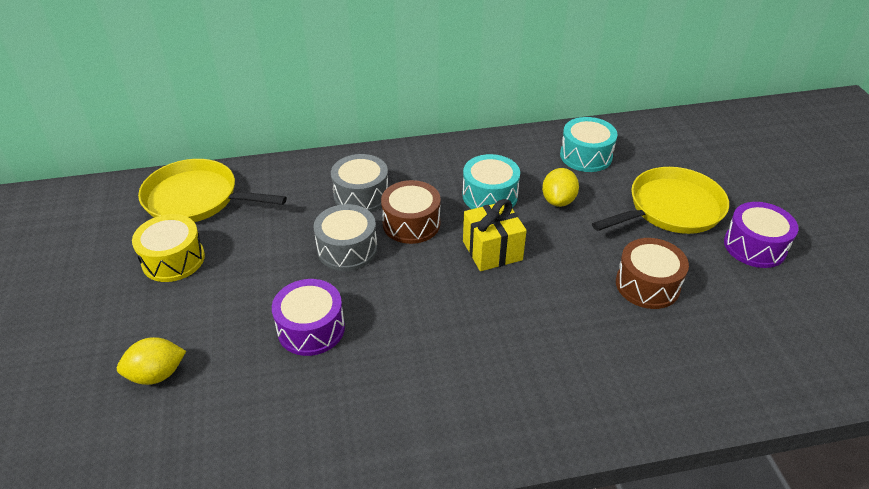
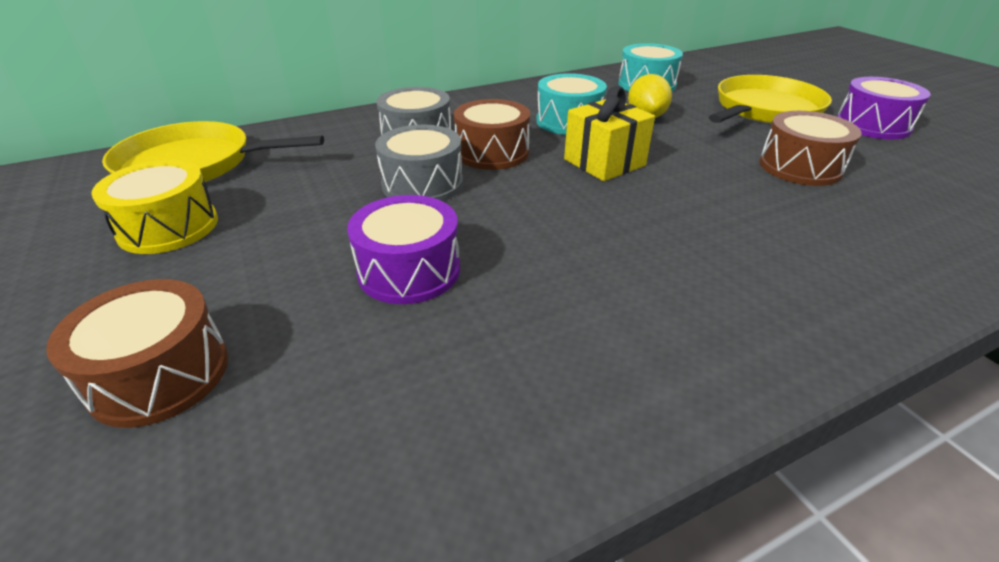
camera: 15 degrees left, 5 degrees down
yellow lemon [117,337,186,385] -> brown drum [46,279,228,428]

